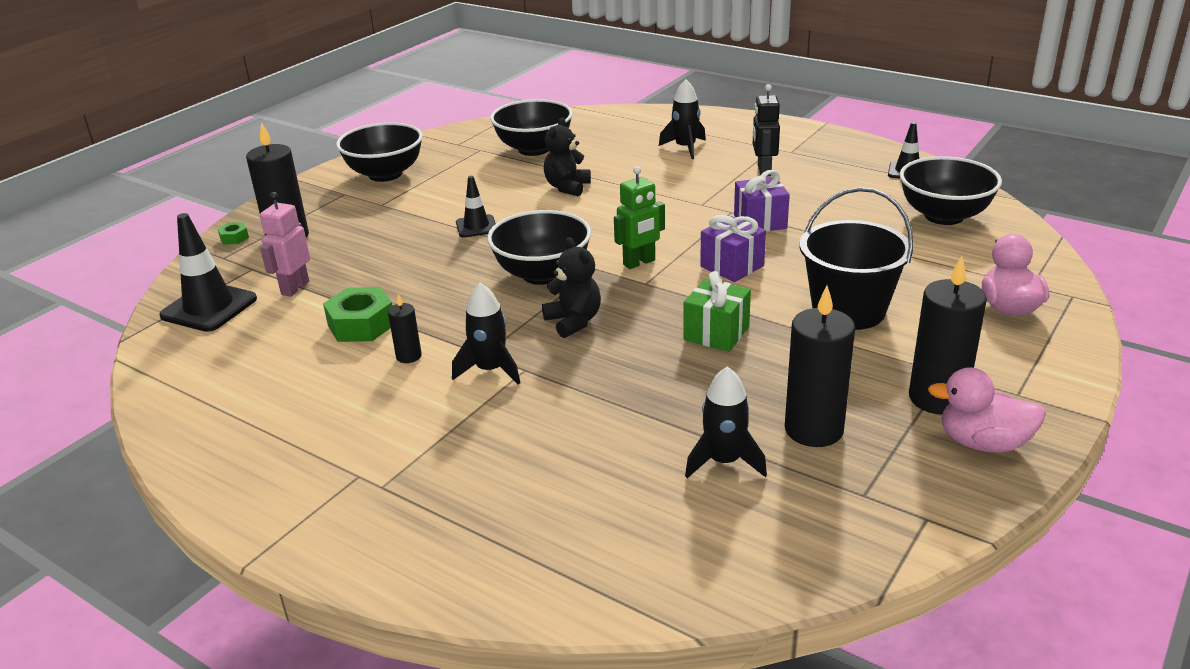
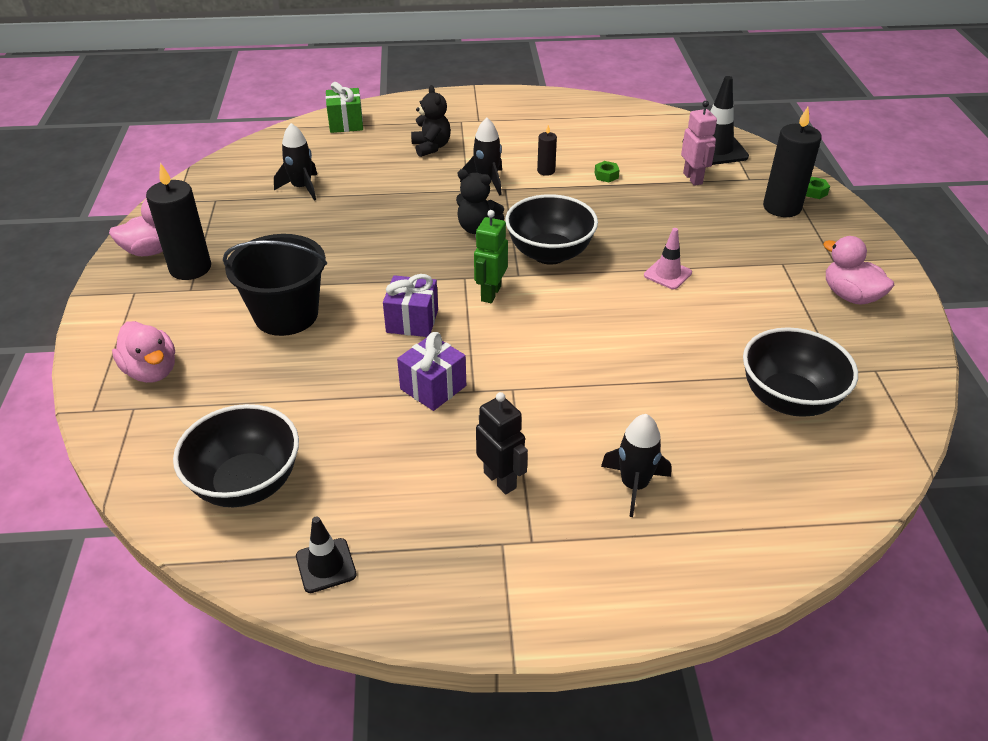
camera: 140 degrees right, 10 degrees up
green nut [323,287,393,342] -> green nut [595,161,620,182], size x0.50
black bowl [336,122,423,182] -> pink duck [823,236,894,305]
black traffic cone [456,176,496,238] -> pink traffic cone [644,228,692,289]
black teddy bear [544,117,591,196] -> black teddy bear moved to [411,85,451,157]
green gift [683,271,751,352] -> green gift moved to [326,82,363,133]
black candle [785,286,855,447] -> none

